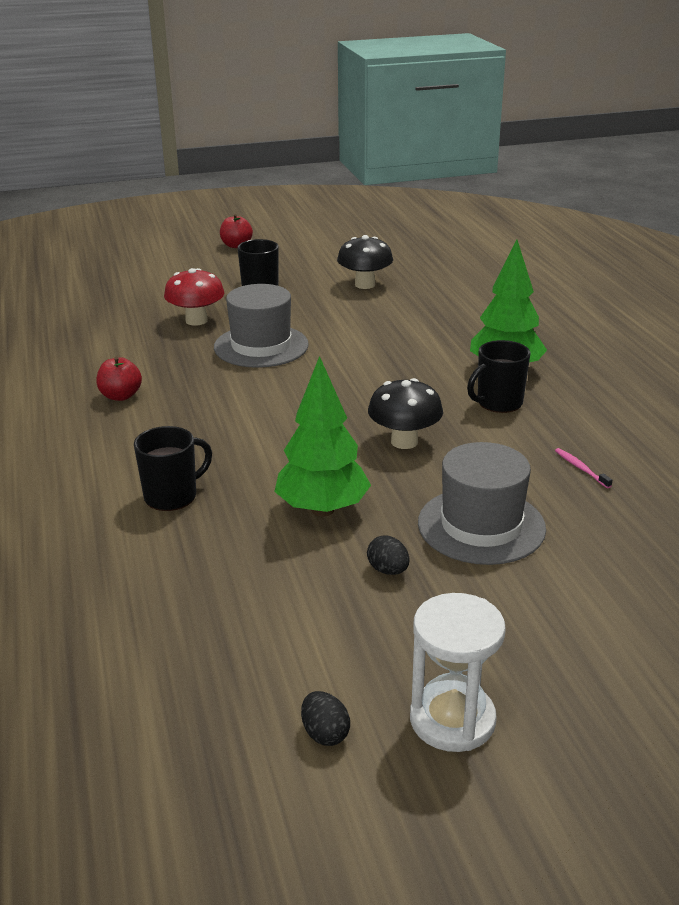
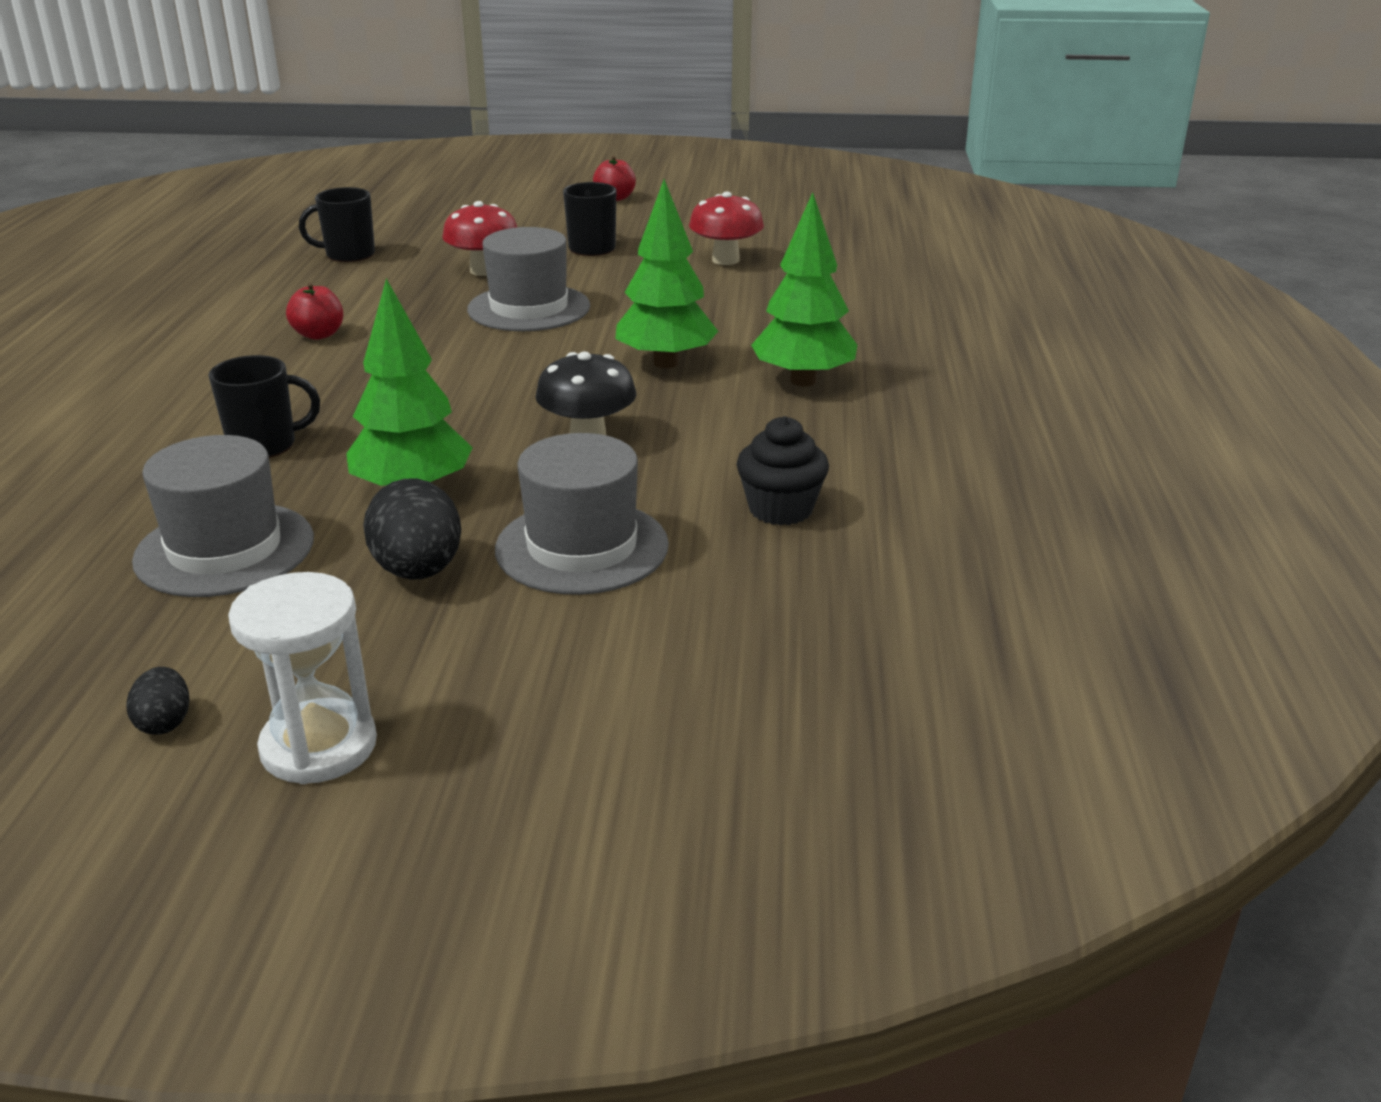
camera: 20 degrees right, 0 degrees up
black mushroom [337,235,393,289] -> red mushroom [689,192,764,265]
black egg [367,535,409,575] -> black egg [363,479,461,580], size x1.93
black mug [467,340,530,413] -> black mug moved to [299,187,375,262]
pink toothbrush [555,448,612,488] -> black cupcake [736,416,829,525]
none -> grey hat [132,435,314,597]
none -> green tree [615,179,718,368]

